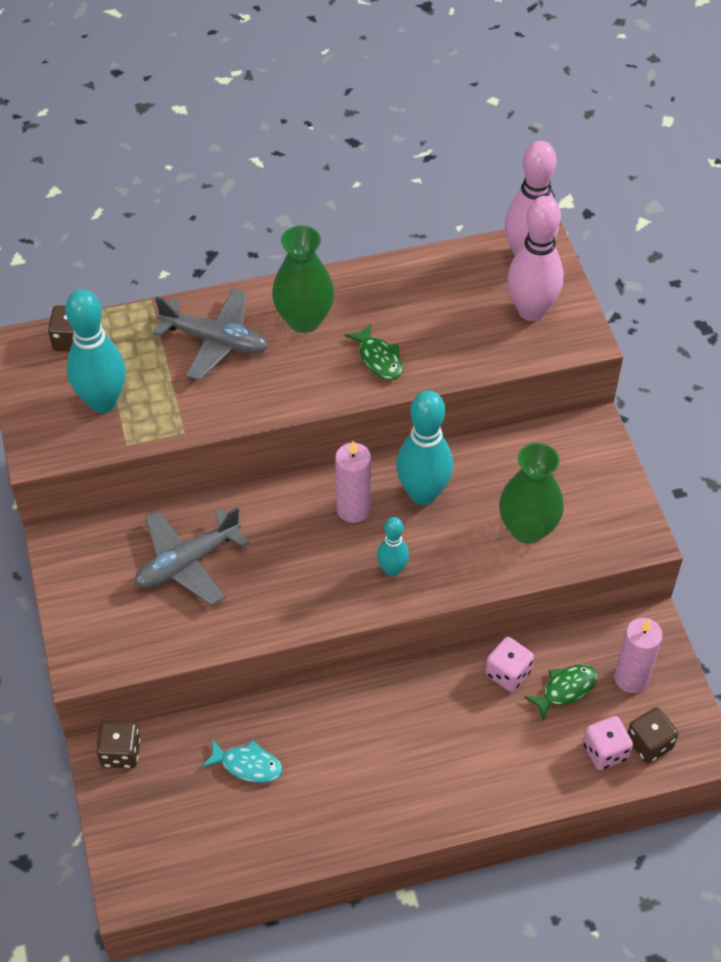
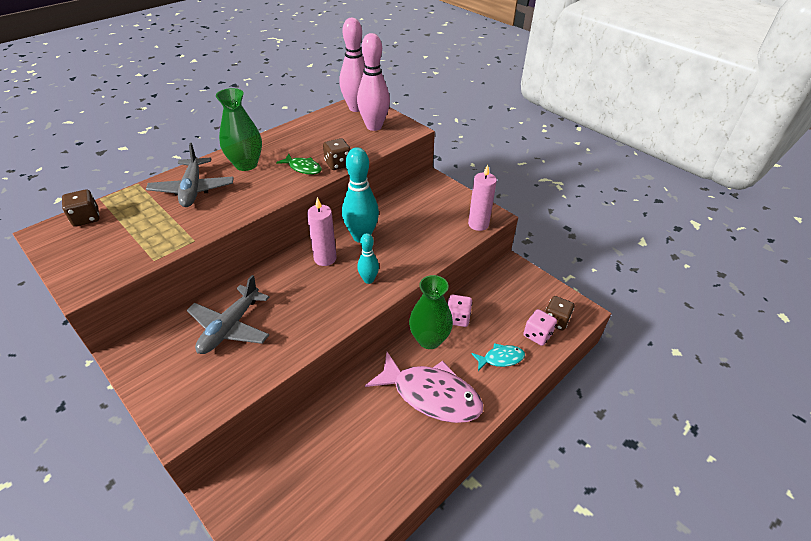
camera: 30 degrees left, 10 degrees down
turquoise bowling pin [65,289,126,413] -> none
brown dice [96,720,140,768] -> brown dice moved to [323,138,351,170]
grey plane [153,288,268,381] -> grey plane turned 90 degrees clockwise [146,143,234,207]
turquoise fish [201,739,283,783] -> turquoise fish moved to [471,343,525,371]
green vase [499,443,564,544] -> green vase moved to [409,275,453,349]
green fish [524,665,597,721] -> none
pink candle [614,618,663,693] -> pink candle moved to [468,165,497,231]
none -> pink fish [365,352,483,423]

